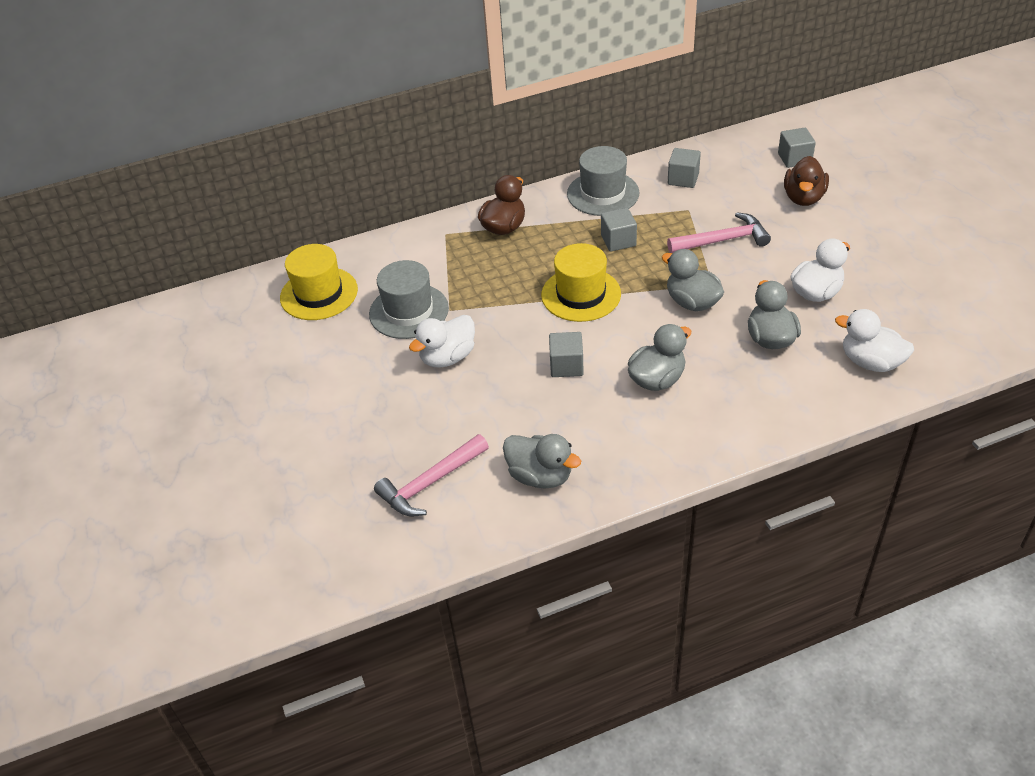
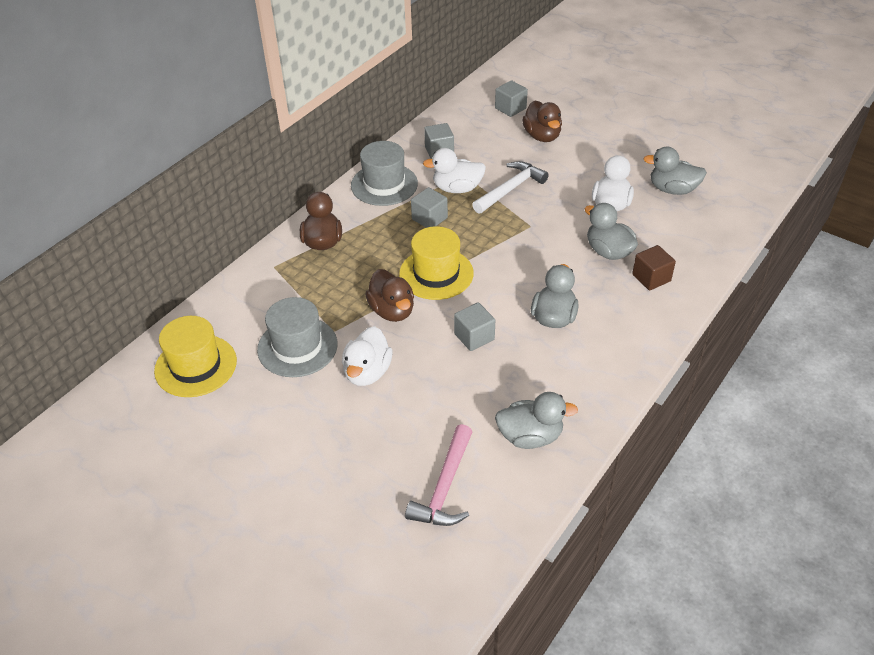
camera: 35 degrees left, 0 degrees up
grey duck [662,249,724,311] -> grey duck moved to [643,147,707,195]
pink hammer [667,212,771,253] -> white hammer [472,161,549,214]
white duck [835,309,914,372] -> white duck moved to [423,148,486,193]
none -> brown duck [365,269,414,322]
none -> brown cube [632,245,676,291]

